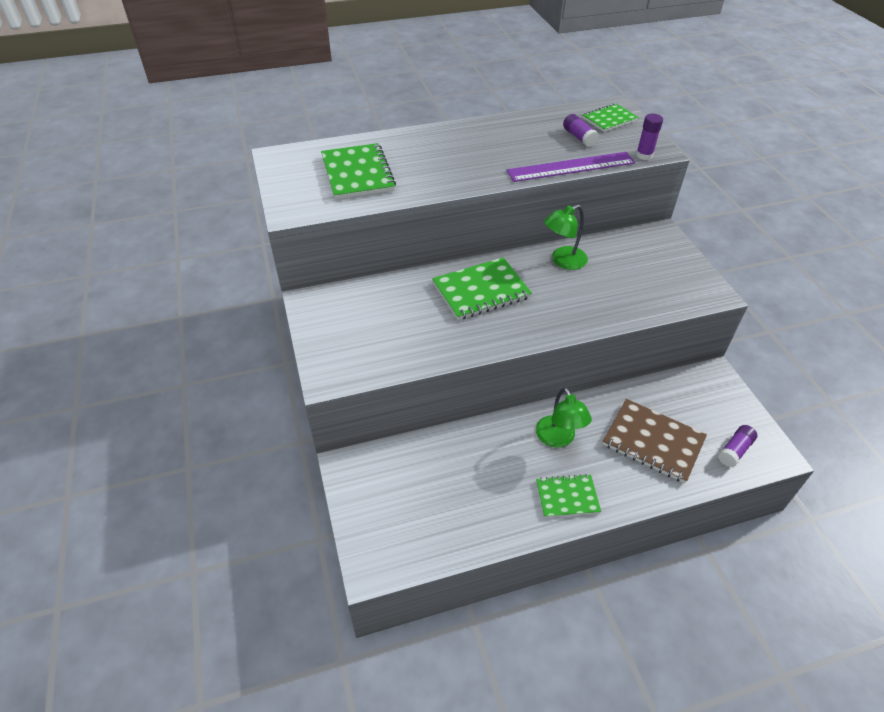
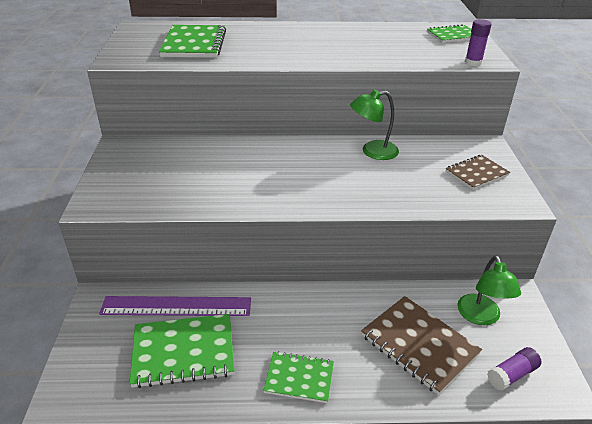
camera: 15 degrees right, 10 degrees down
green notebook [432,257,532,320] -> green notebook moved to [129,314,235,388]
purple ruler [507,152,635,182] -> purple ruler moved to [99,296,251,316]
green lamp [536,387,592,448] -> green lamp moved to [457,255,521,325]
purple glue stick [563,114,599,147] -> none
none -> brown notebook [446,155,510,190]

